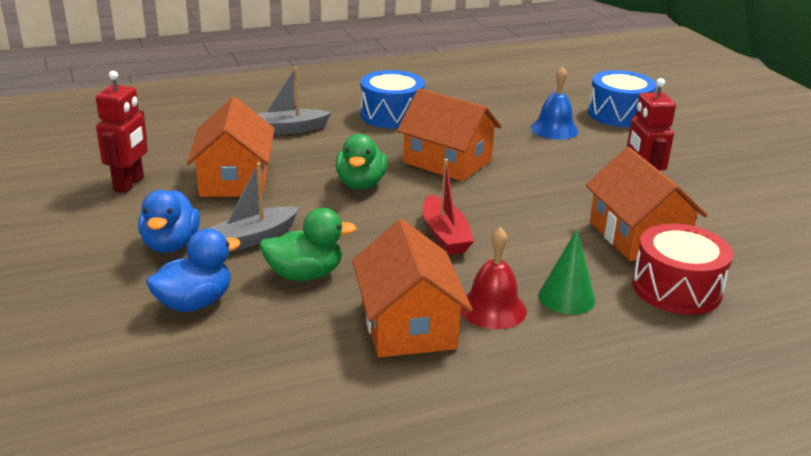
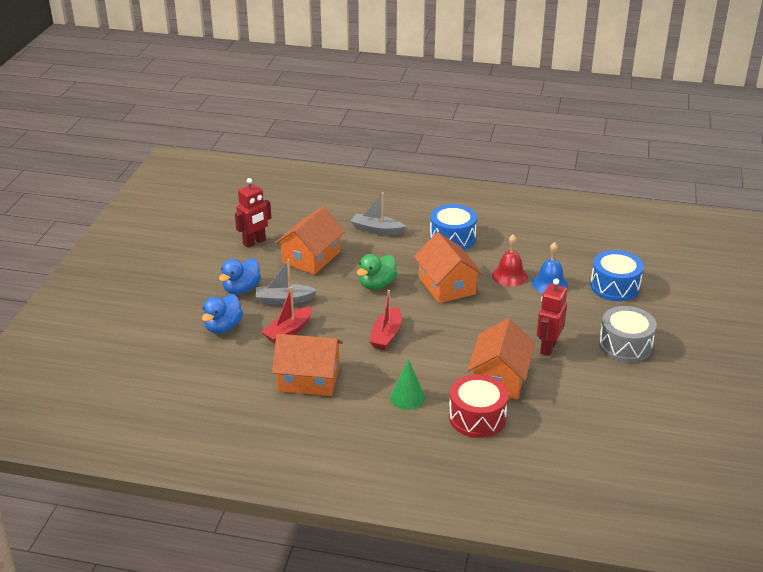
camera: 35 degrees right, 5 degrees up
blue duck [146,228,241,312] -> blue duck turned 120 degrees clockwise [202,294,243,334]
green duck [259,208,357,281] -> red boat [261,287,312,343]
orange house [352,219,473,357] -> orange house turned 75 degrees clockwise [272,334,343,396]
red bell [461,227,527,329] -> red bell moved to [492,234,528,286]
none -> grey drum [599,306,657,363]

